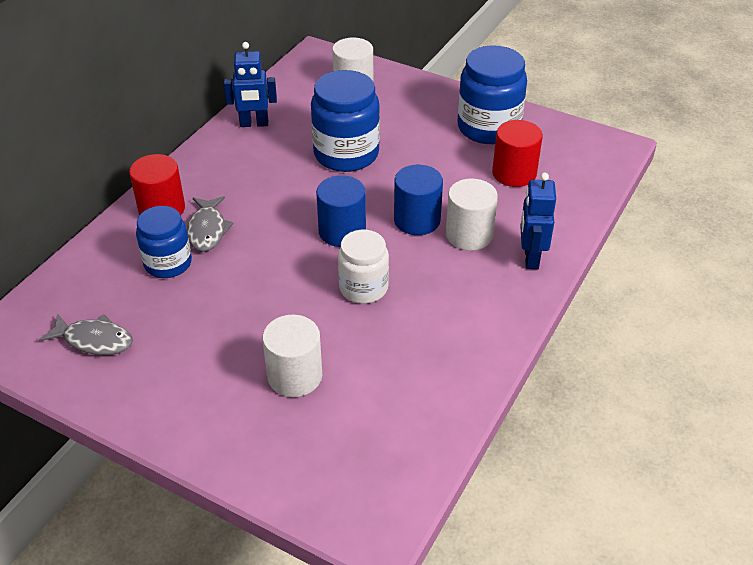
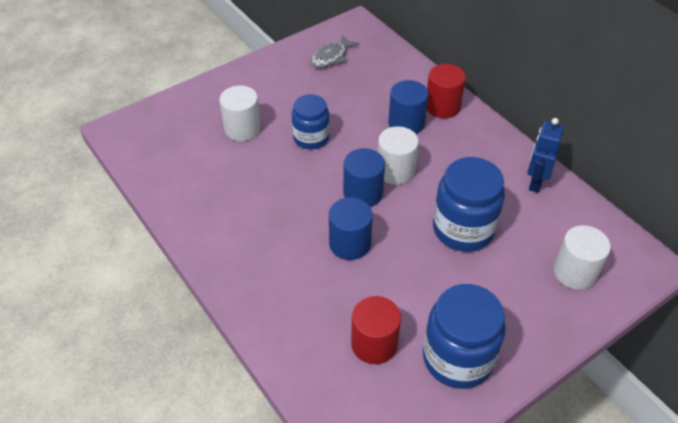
camera: 115 degrees right, 5 degrees up
blue jar [136,206,192,278] -> blue jar moved to [292,94,330,150]
grey fish [187,196,234,252] -> blue cylinder [388,80,428,134]
white jar [338,230,389,304] -> none
white cylinder [446,178,498,250] -> white cylinder moved to [378,126,419,185]
blue robot [520,172,556,269] -> none

